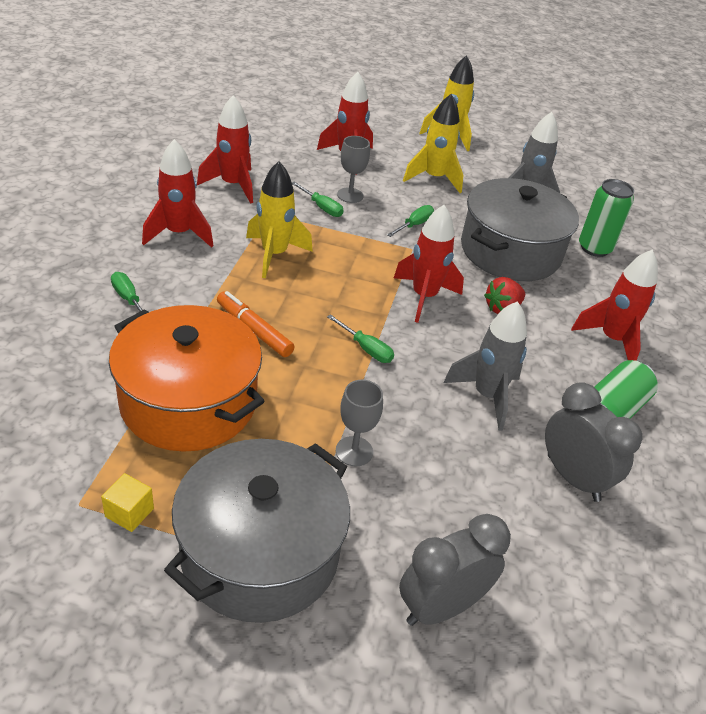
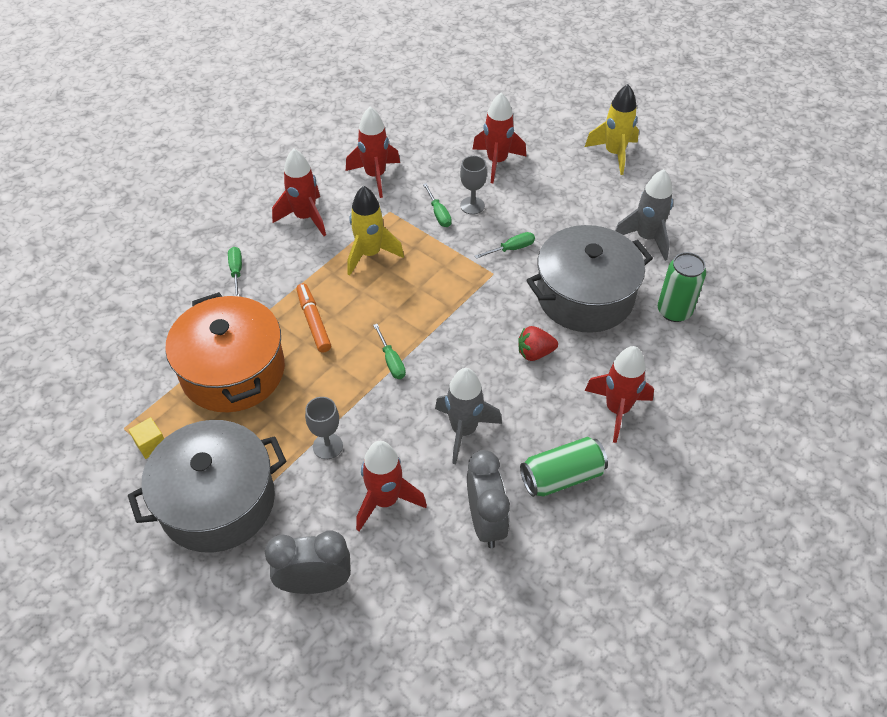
camera: 30 degrees right, 10 degrees up
red rocket [394,205,464,323] -> red rocket moved to [356,441,427,531]
yellow rocket [403,94,463,193] -> none

